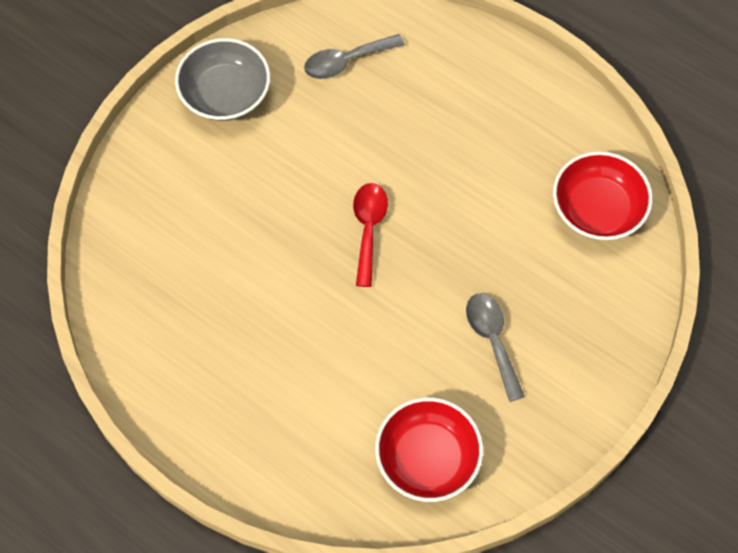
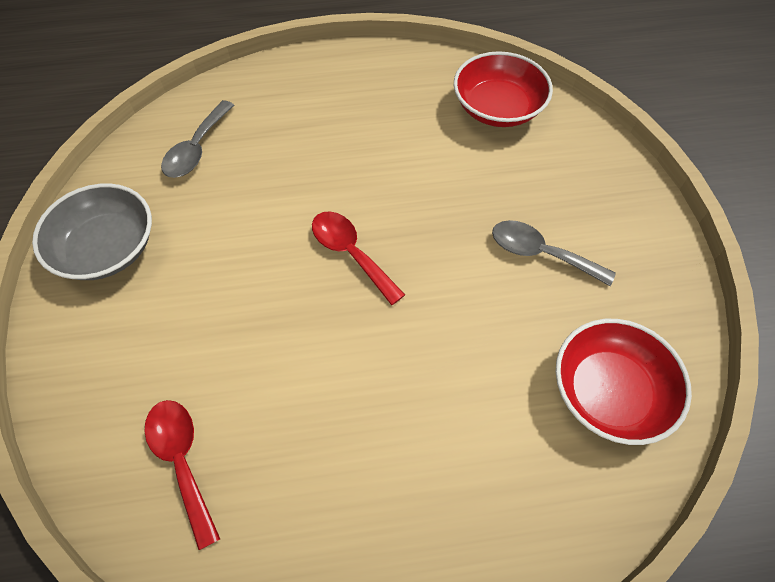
camera: 45 degrees left, 5 degrees down
none -> red spoon [144,400,220,550]

